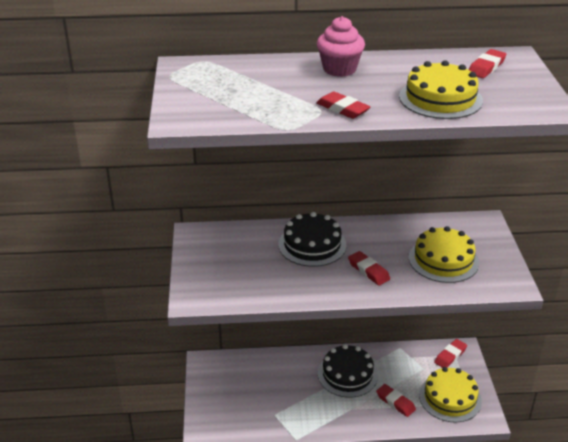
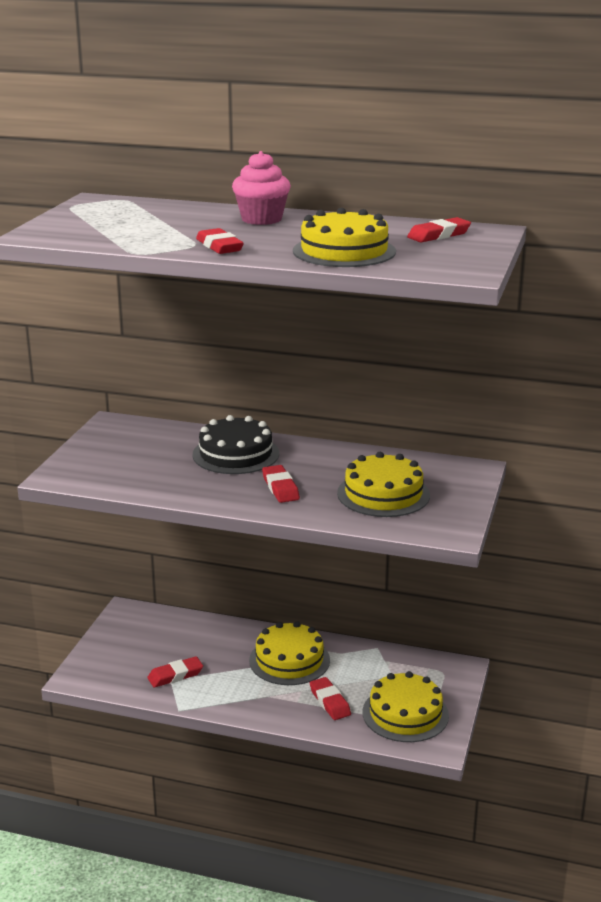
camera: 20 degrees right, 10 degrees down
black cake [318,344,378,398] -> yellow cake [249,621,330,685]
red eraser [434,339,467,368] -> red eraser moved to [147,656,203,688]

